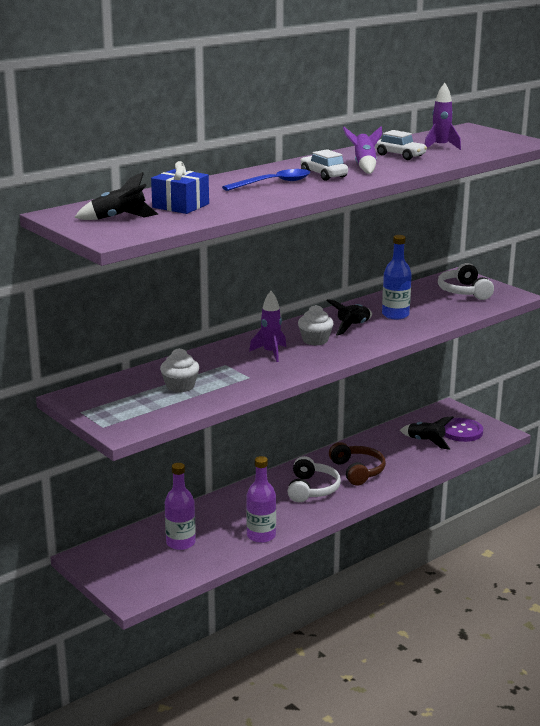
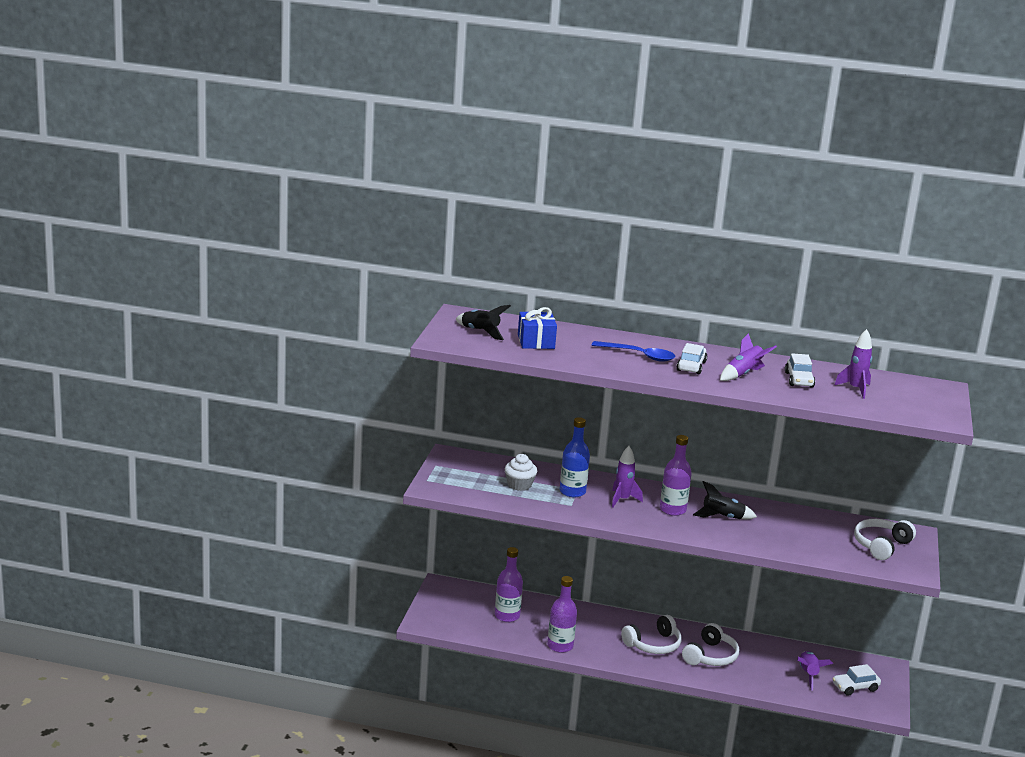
camera: 50 degrees right, 0 degrees up
white cupcake [298,305,334,346] -> purple bottle [660,435,692,516]
brown headphones [329,442,386,486] -> white headphones [682,623,739,666]
blue bottle [382,235,412,319] -> blue bottle moved to [560,417,590,497]
black rocket [400,416,454,450] -> purple rocket [797,651,833,691]
purple button [444,418,483,442] -> white car [832,664,881,696]

